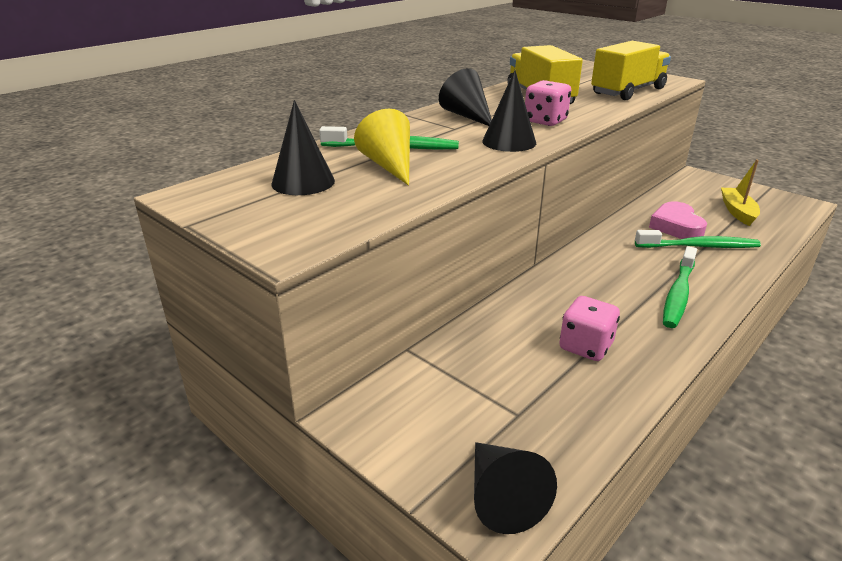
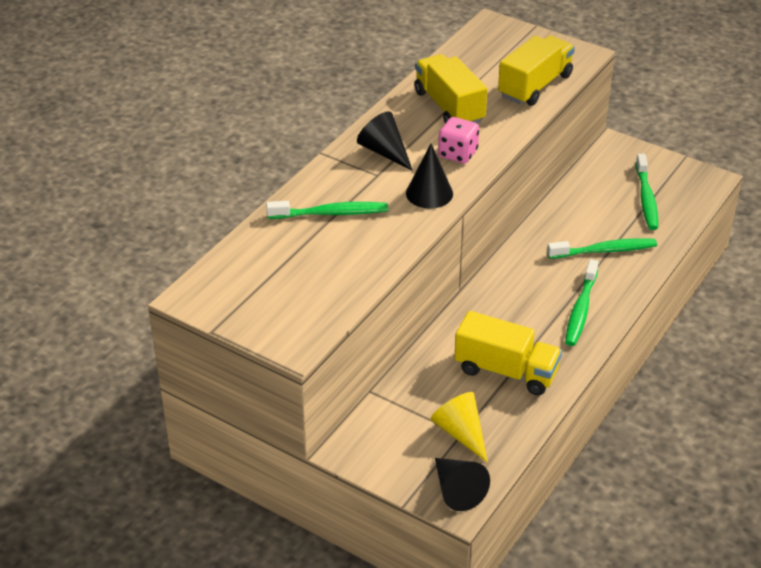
camera: 10 degrees left, 10 degrees up
black cone [271,100,335,195] -> none
yellow cone [354,109,410,186] -> yellow cone moved to [430,392,488,463]
pink dice [559,296,620,361] -> yellow truck [454,311,562,396]
pink heart [649,201,707,239] -> none
yellow boat [721,159,760,226] -> green toothbrush [636,154,658,230]

